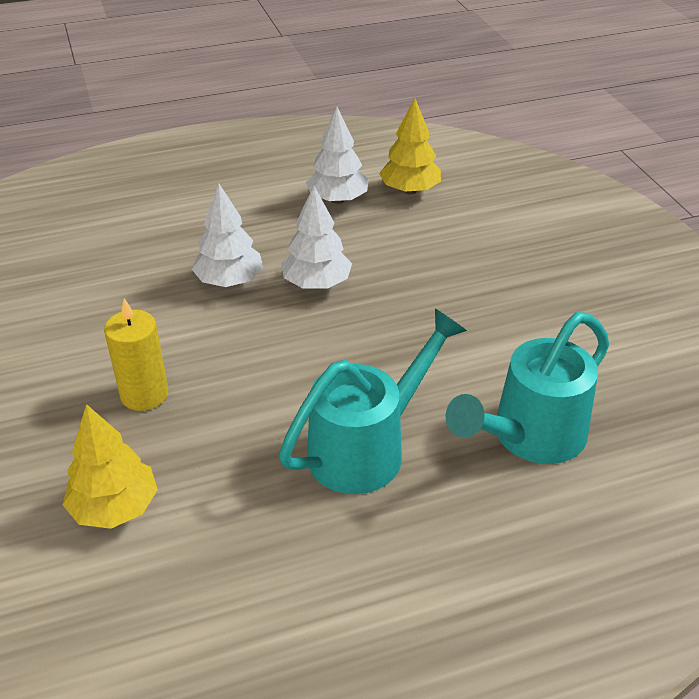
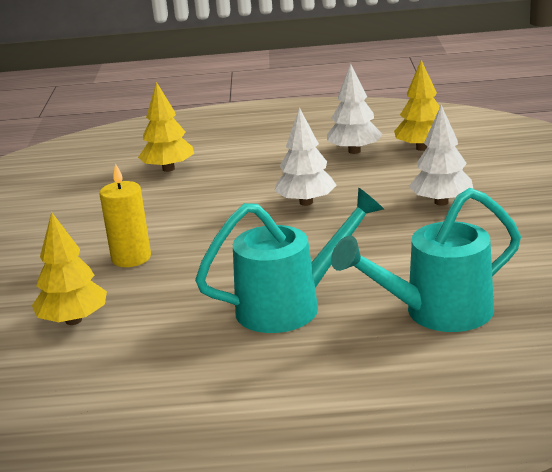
camera: 20 degrees right, 15 degrees down
white tree [192,183,263,287] -> white tree moved to [409,105,473,206]
none -> yellow tree [138,82,194,172]

